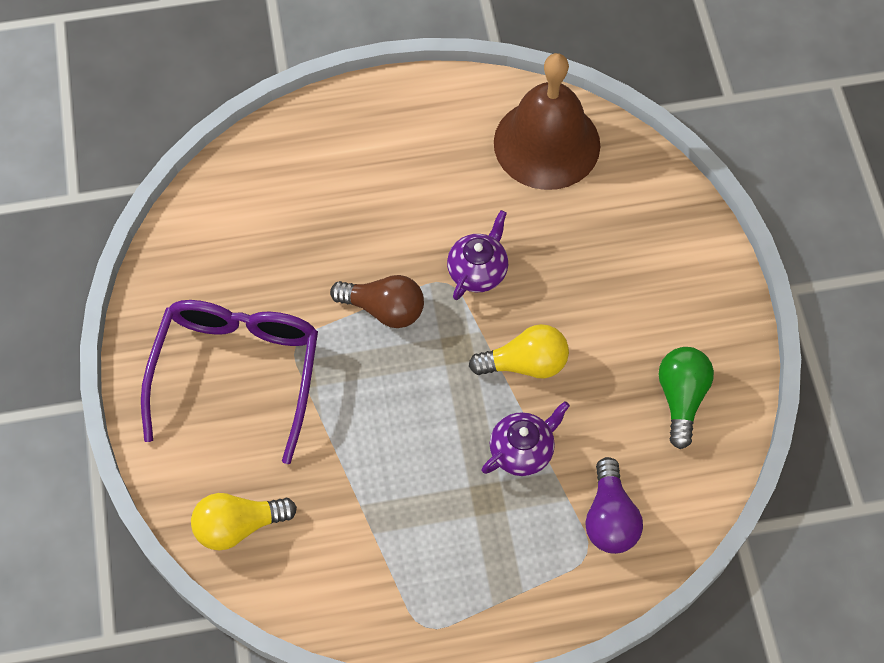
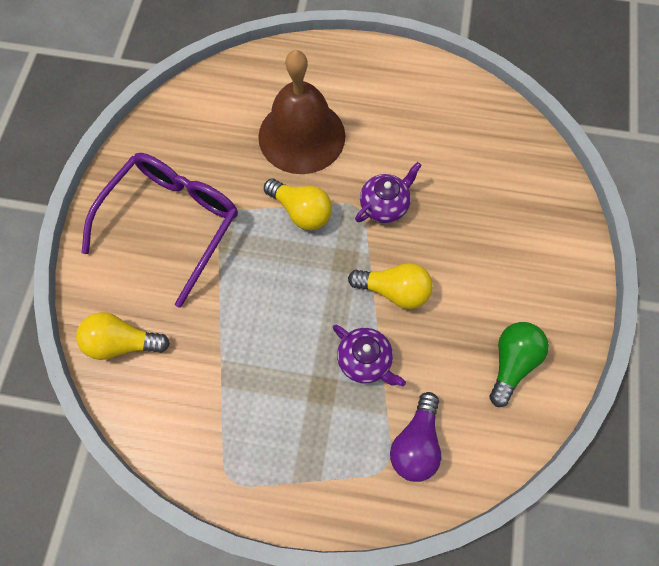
camera: 20 degrees right, 5 degrees up
brown light bulb [330,275,424,328] -> yellow light bulb [264,178,332,230]
purple teapot [481,401,570,476] -> purple teapot turned 60 degrees clockwise [333,324,406,387]
brown bell [494,53,600,190] -> brown bell moved to [258,50,345,174]

